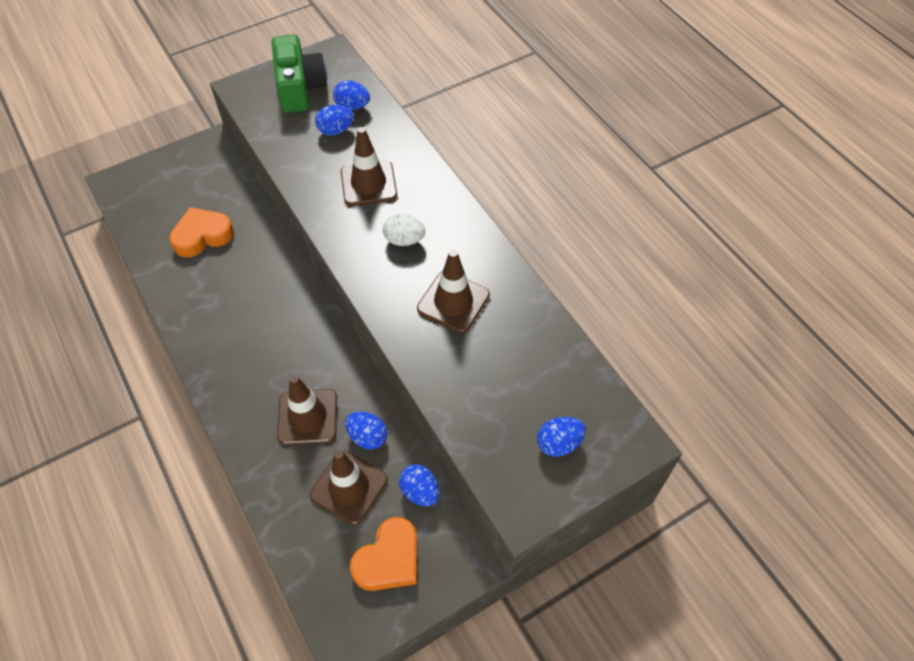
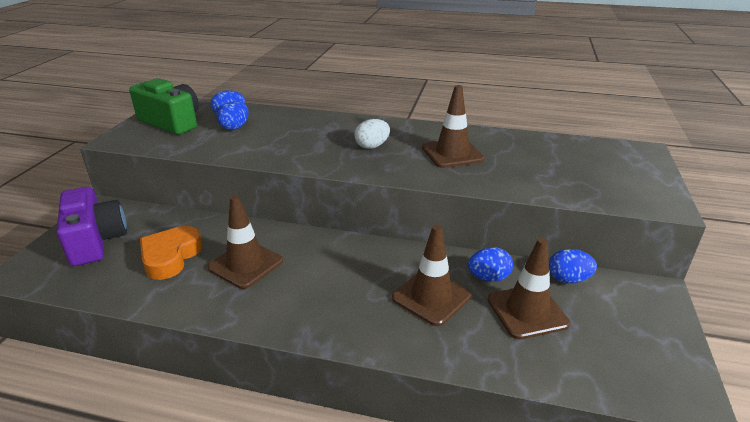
camera: 45 degrees left, 25 degrees down
brown traffic cone [341,127,397,206] -> brown traffic cone moved to [208,195,283,289]
orange heart [350,517,418,591] -> none
blue egg [537,417,586,457] -> none
none -> purple camera [57,187,127,266]

